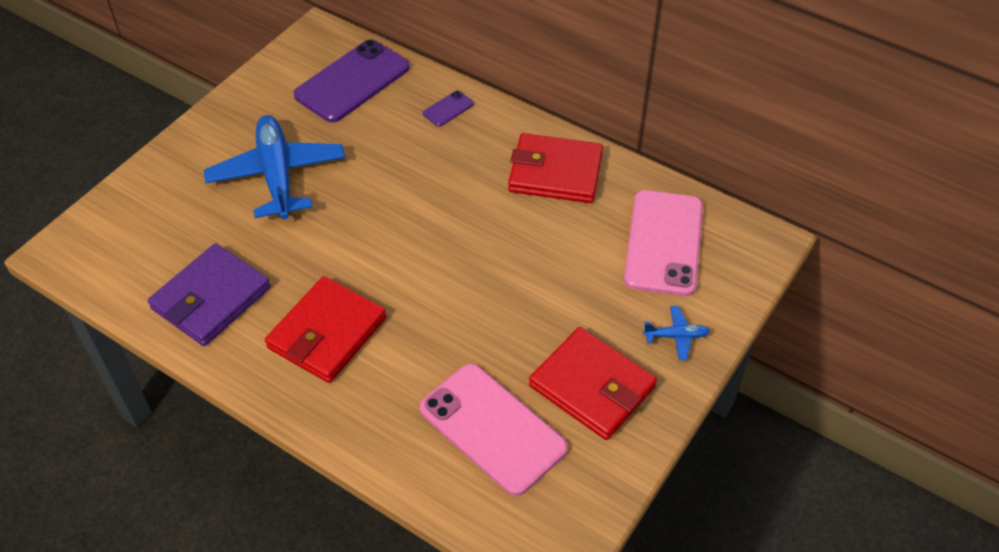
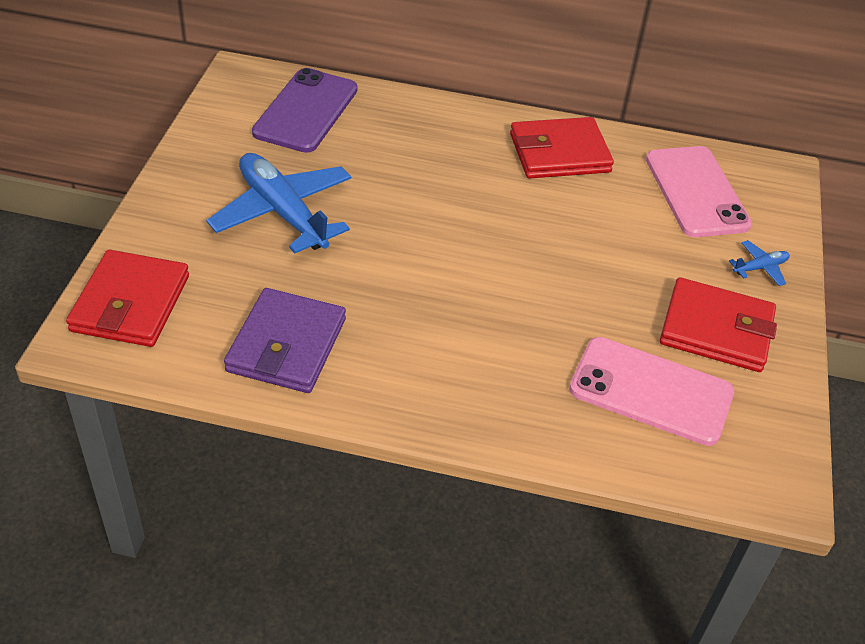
camera: 25 degrees left, 5 degrees down
red wallet [265,276,386,383] -> red wallet moved to [66,250,189,347]
purple phone [423,91,474,127] -> none

